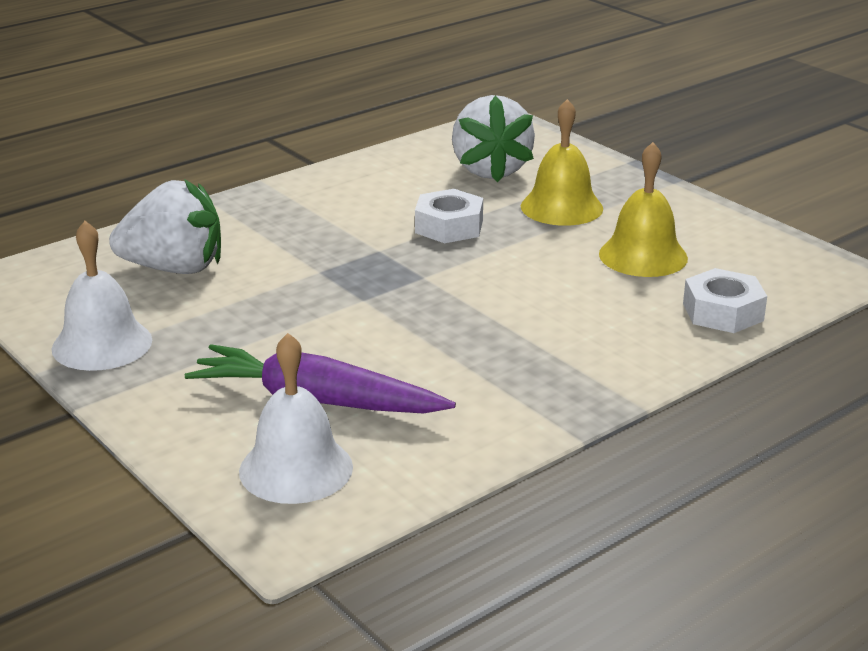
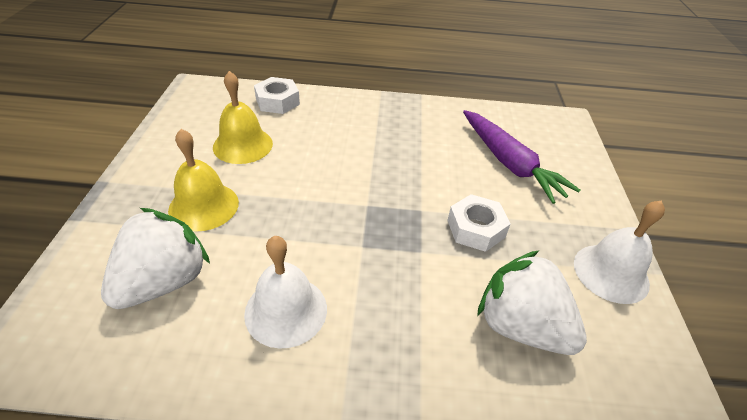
camera: 140 degrees left, 15 degrees up
white bell [239,333,353,504] -> white bell moved to [244,236,327,349]
white nut [415,189,483,243] -> white nut moved to [447,194,511,252]

